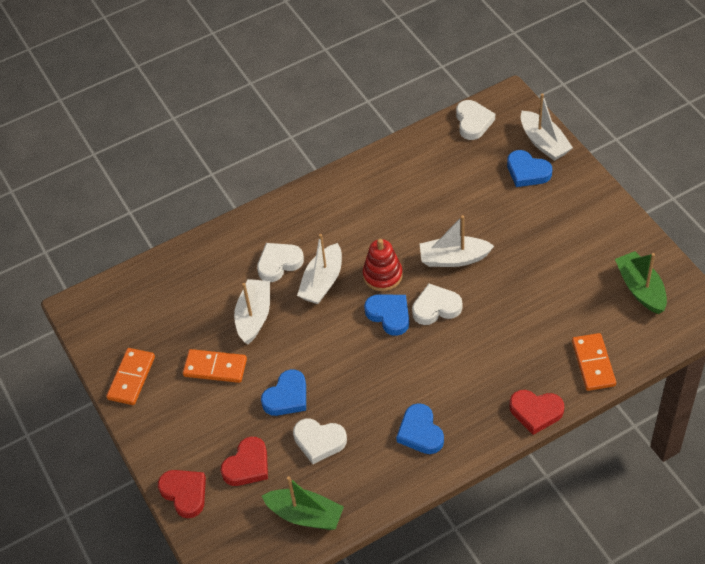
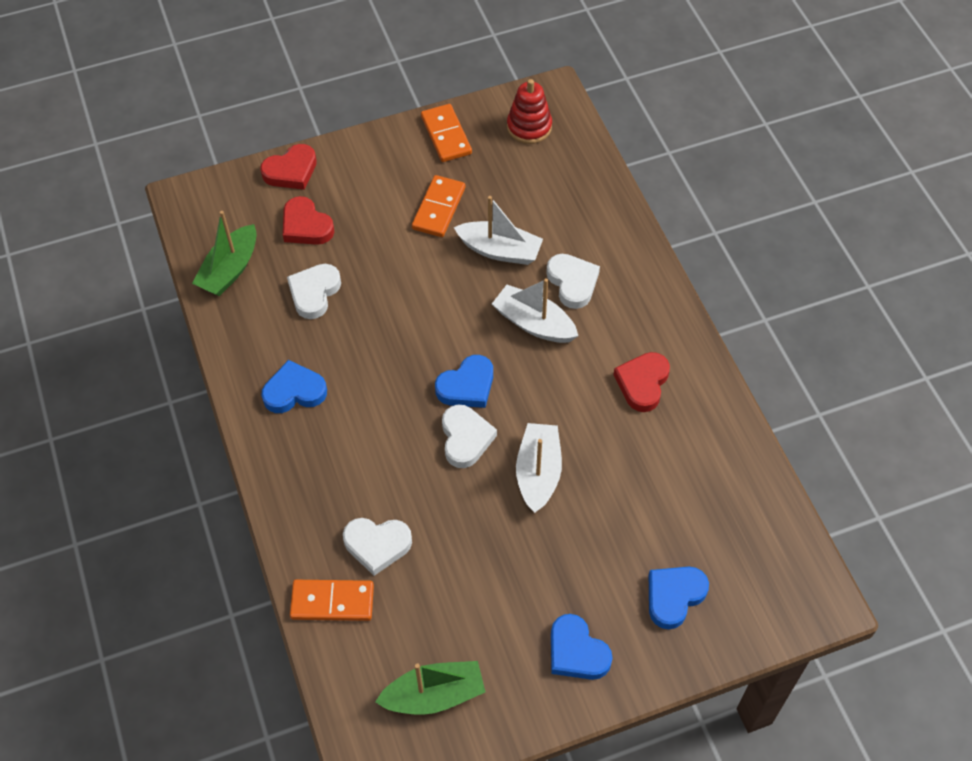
camera: 95 degrees right, 5 degrees up
orange domino [106,348,155,405] -> orange domino turned 45 degrees clockwise [421,104,472,162]
blue heart [261,369,306,416] -> blue heart moved to [551,614,613,680]
red stacking toy [363,239,403,291] -> red stacking toy moved to [507,79,552,144]
white heart [456,100,495,140] -> white heart moved to [343,518,412,576]
red heart [509,390,564,435] -> red heart moved to [613,352,670,412]
white boat [520,93,573,161] -> none

